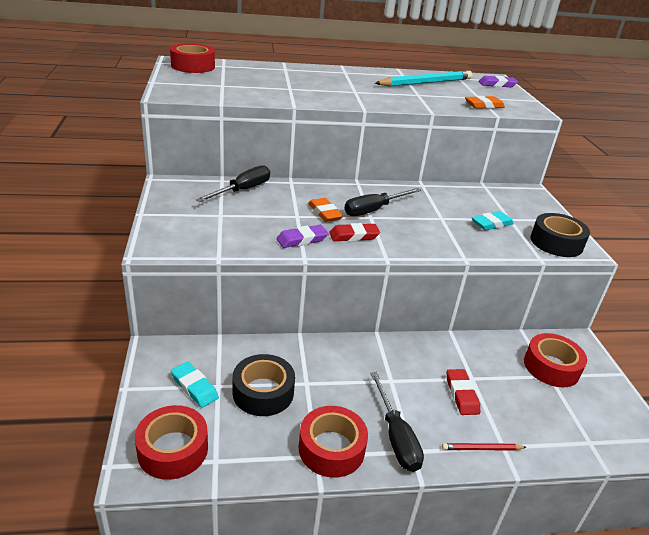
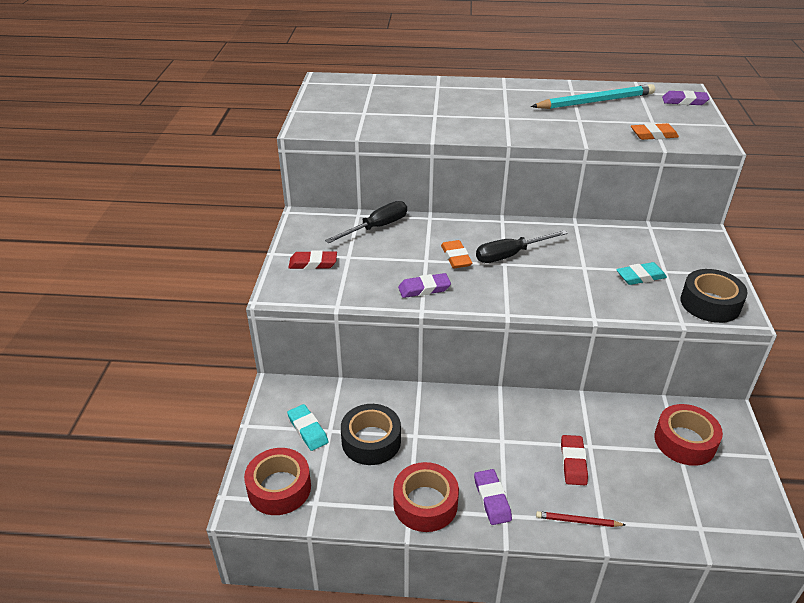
camera: 15 degrees right, 5 degrees up
red tape [170,43,215,73] -> none
red eraser [329,223,380,241] -> red eraser moved to [288,250,337,269]
black screwdriver [370,372,424,472] -> purple eraser [474,469,512,525]

